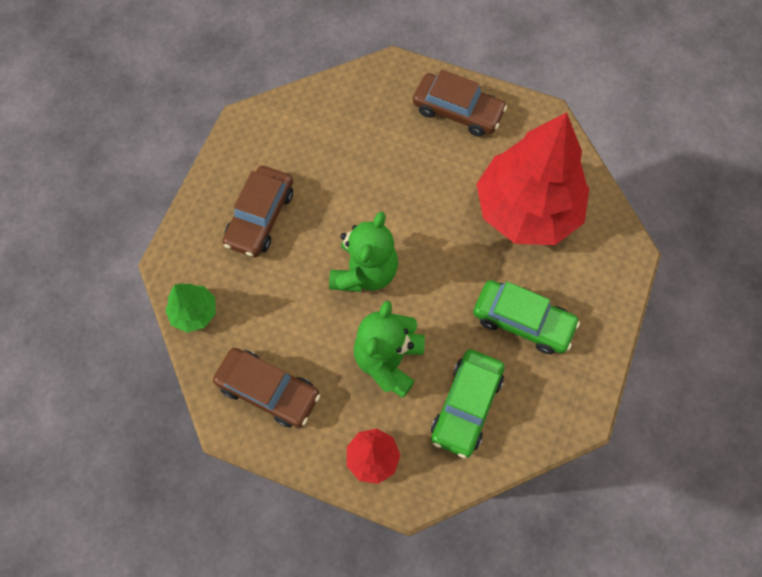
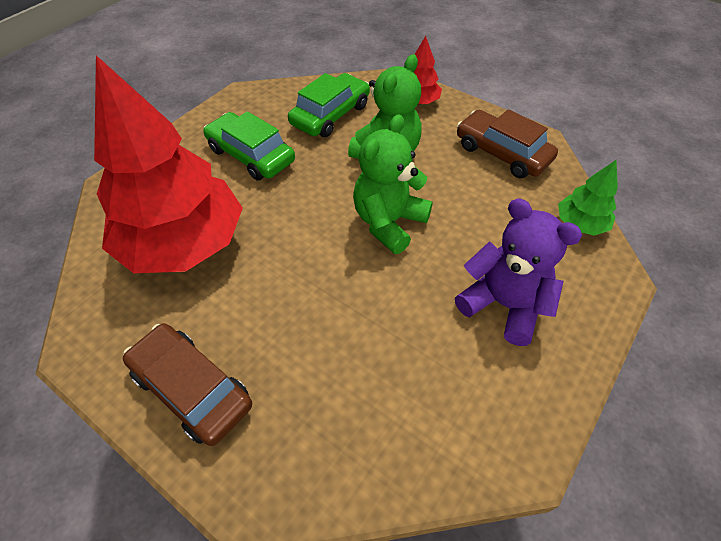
camera: 165 degrees left, 15 degrees down
brown car [222,166,293,257] -> purple teddy bear [455,199,582,346]

